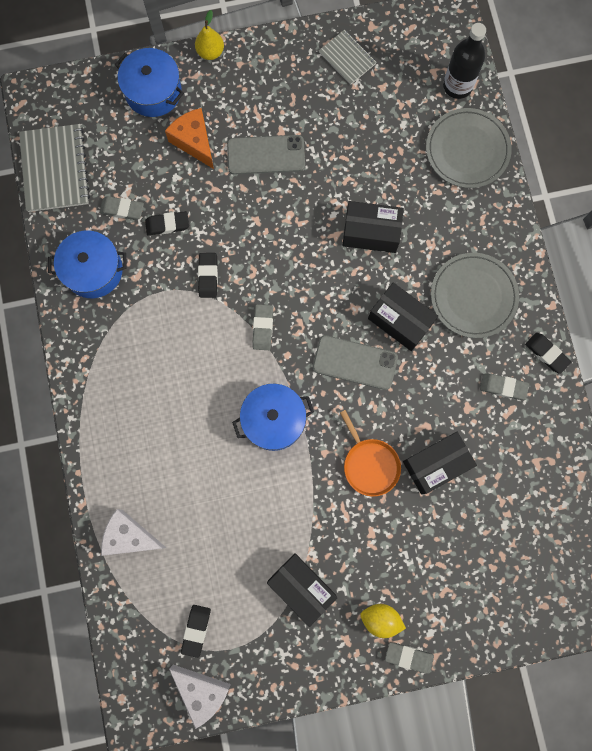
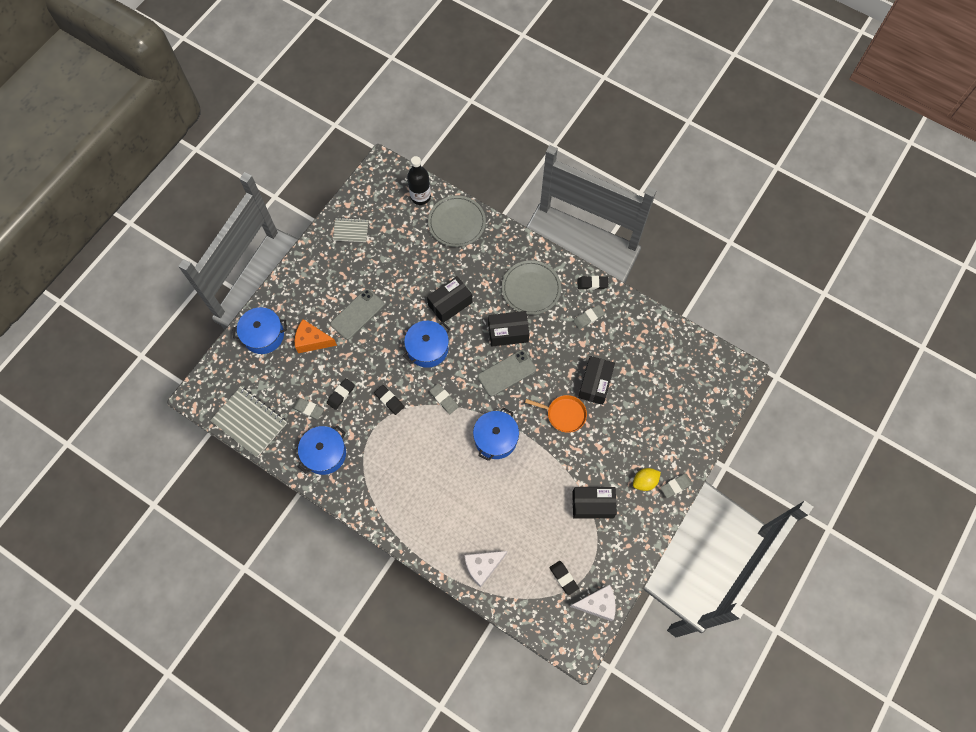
camera: 45 degrees left, 10 degrees down
grey eraser [100,196,144,220] -> grey eraser turned 60 degrees clockwise [292,398,324,420]
yellow pear [195,10,224,60] -> none
none -> blue pot [403,321,450,368]

